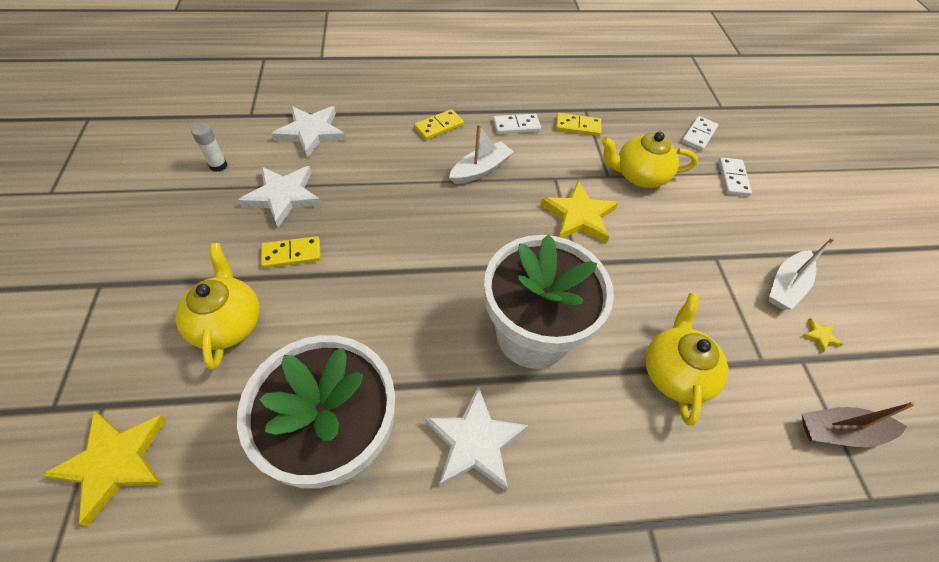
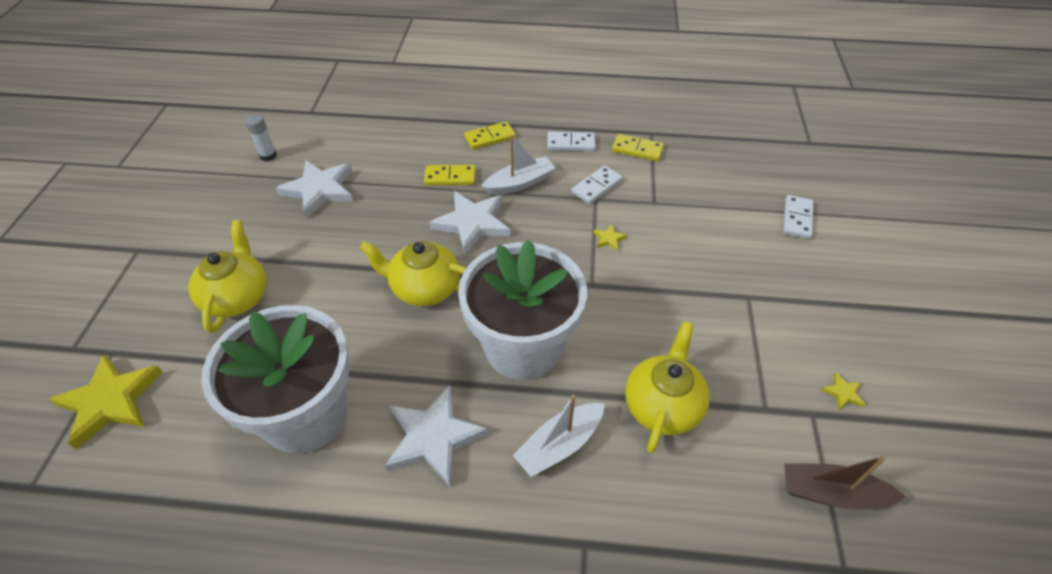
camera: 15 degrees right, 5 degrees down
yellow domino [261,236,321,268] -> yellow domino moved to [424,165,476,185]
white star [271,106,346,158] -> white star moved to [429,191,510,254]
yellow star [540,181,618,243] -> yellow star [593,225,627,251], size x0.42
yellow teapot [601,132,698,188] -> yellow teapot moved to [360,241,466,306]
white domino [682,116,718,151] -> white domino moved to [571,165,623,204]
white boat [769,238,834,310] -> white boat moved to [513,394,605,477]

